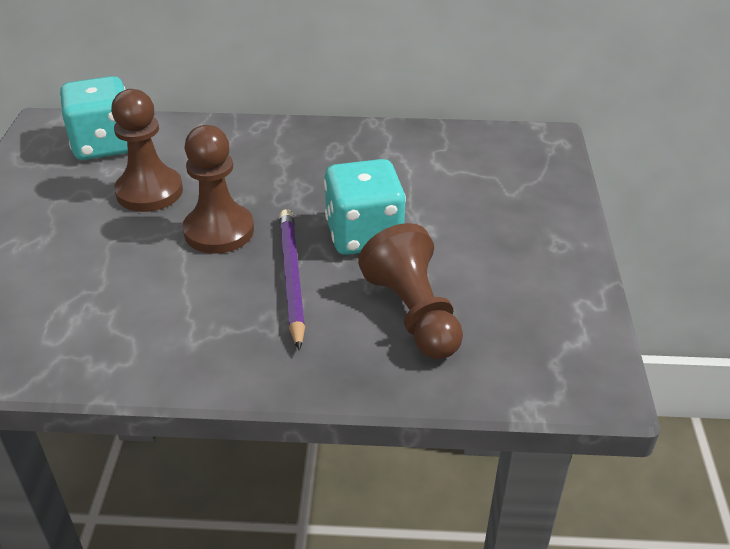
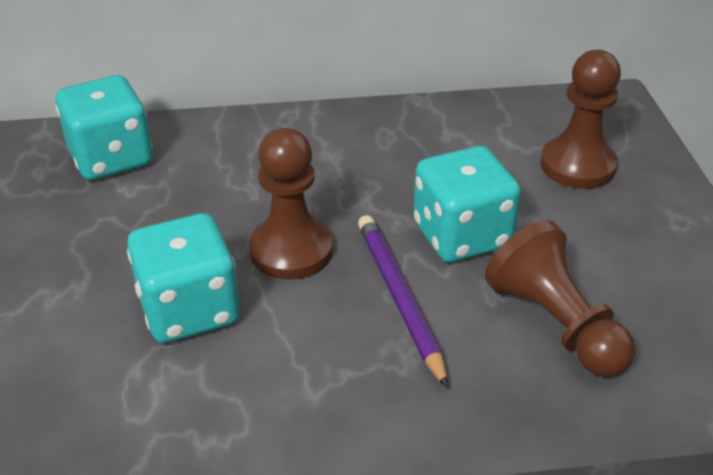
camera: 10 degrees left, 0 degrees up
brown pawn [111,89,183,212] -> brown pawn moved to [540,50,621,189]
none -> turquoise dice [127,213,240,343]

